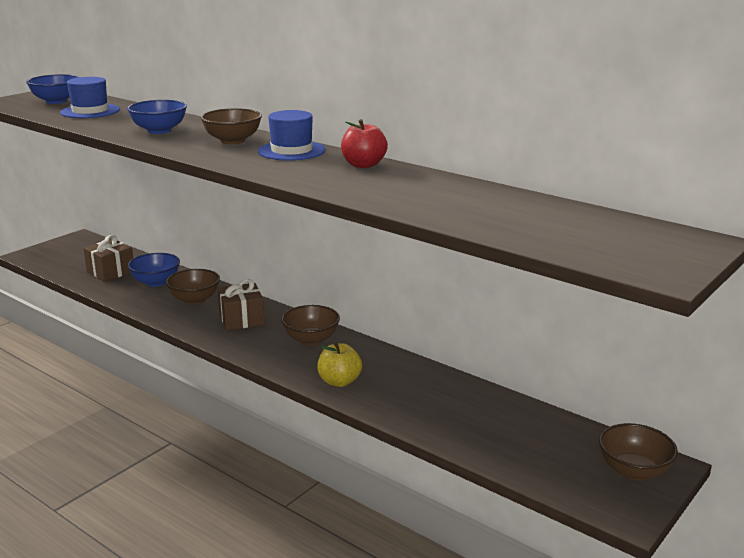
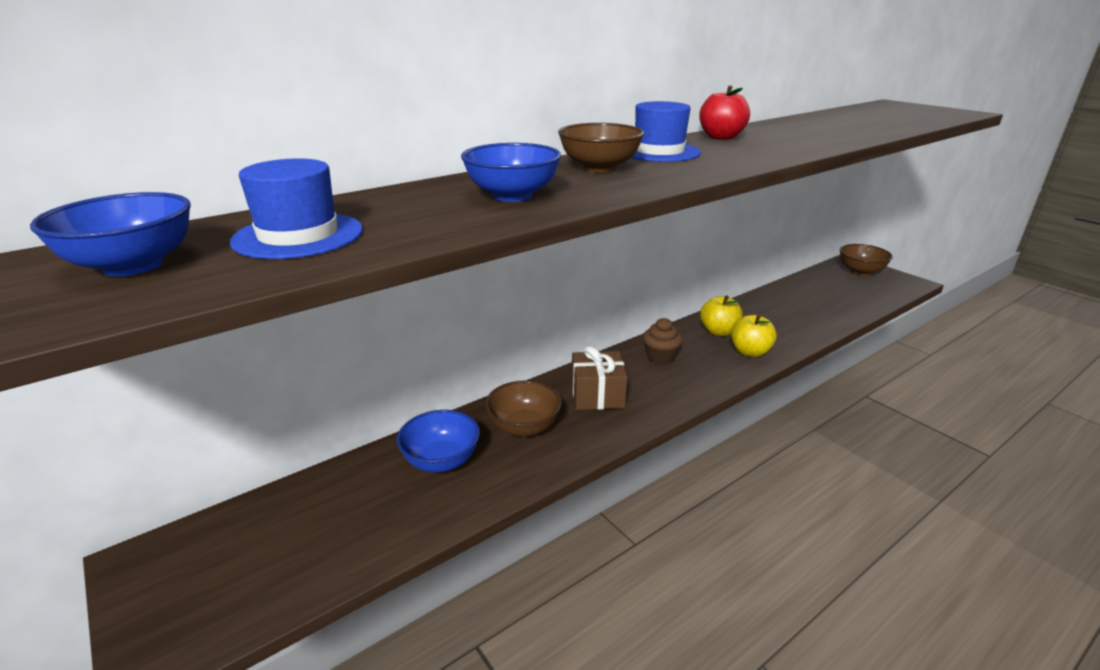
camera: 75 degrees left, 5 degrees up
brown gift [83,235,133,282] -> none
brown bowl [281,305,340,346] -> brown cupcake [643,318,683,364]
none -> yellow apple [700,295,743,336]

